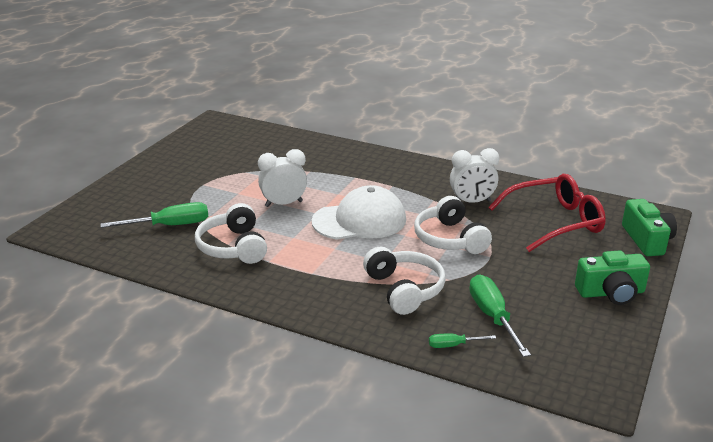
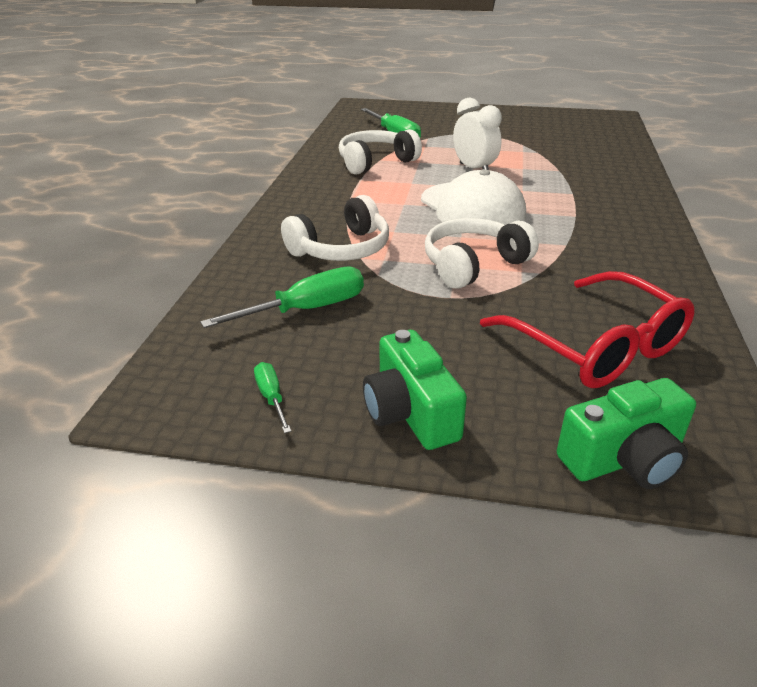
camera: 75 degrees right, 5 degrees up
green screwdriver [429,334,496,348] -> green screwdriver moved to [254,362,291,433]
white clock [450,148,499,203] -> none

